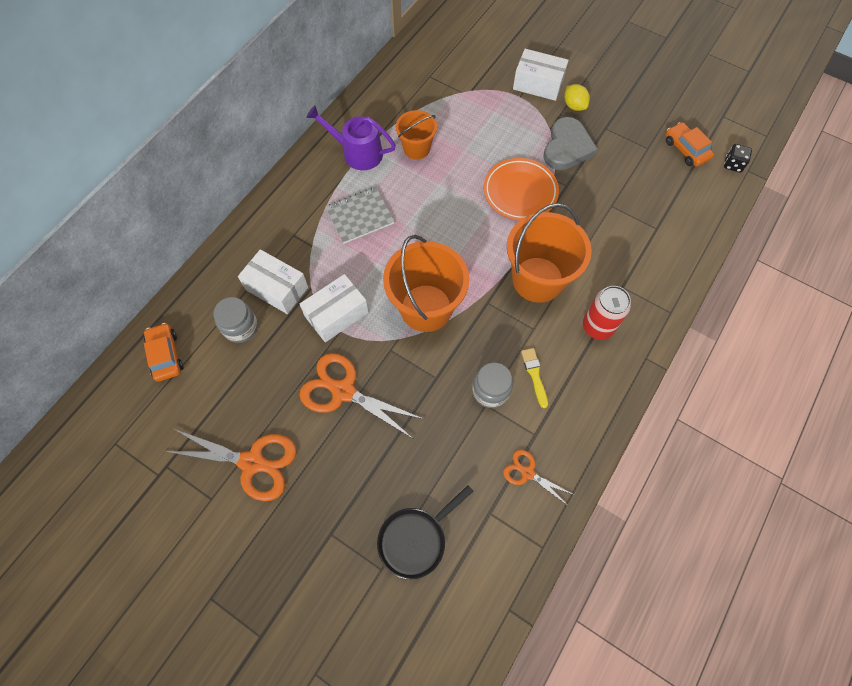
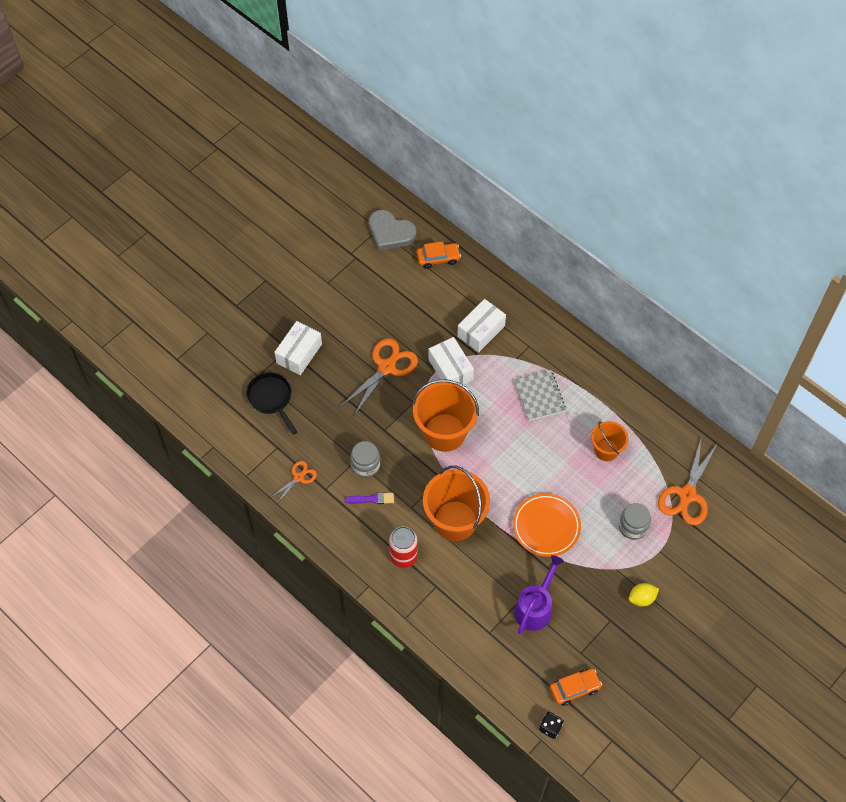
camera: 100 degrees right, 5 degrees down
orange scissors [164,429,297,501] -> orange scissors moved to [658,439,718,525]
grey jar [214,297,258,343] -> grey jar moved to [619,503,651,540]
purple watering can [306,105,396,170] -> purple watering can moved to [514,555,564,635]
white box [513,49,569,101] -> white box moved to [274,321,322,375]
yellow brush [521,348,548,408] -> purple brush [345,493,394,504]
grey heart [543,117,598,170] -> grey heart moved to [369,210,416,251]

